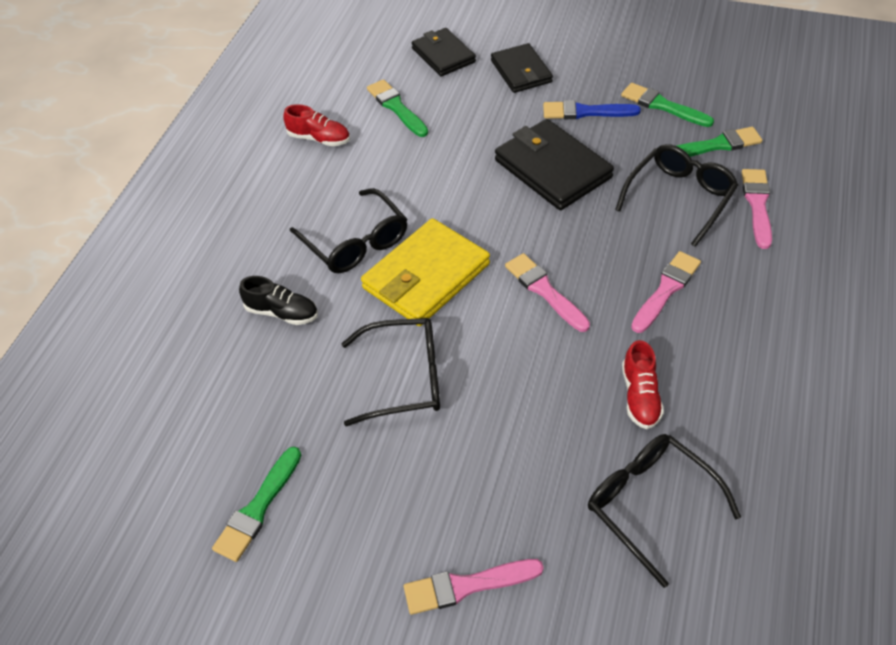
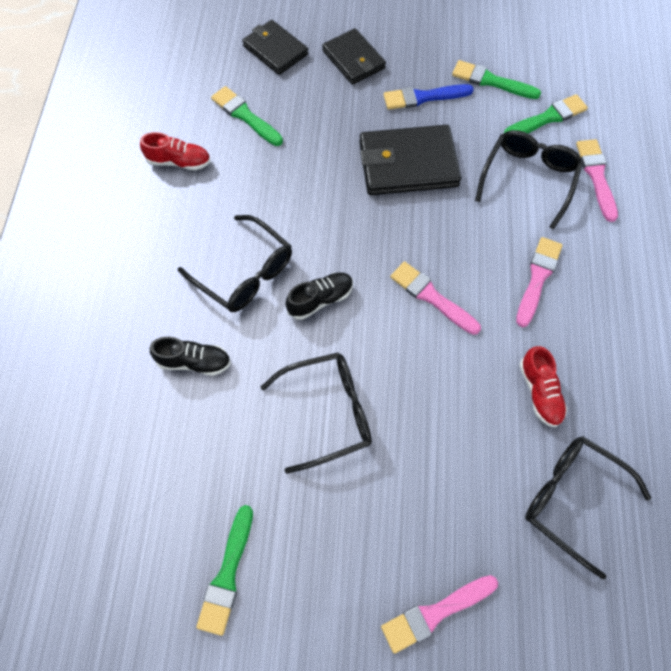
camera: 15 degrees left, 15 degrees up
yellow wallet [361,218,490,326] -> black shoe [285,272,353,320]
black wallet [495,119,614,210] -> black wallet turned 45 degrees counterclockwise [359,125,461,195]

